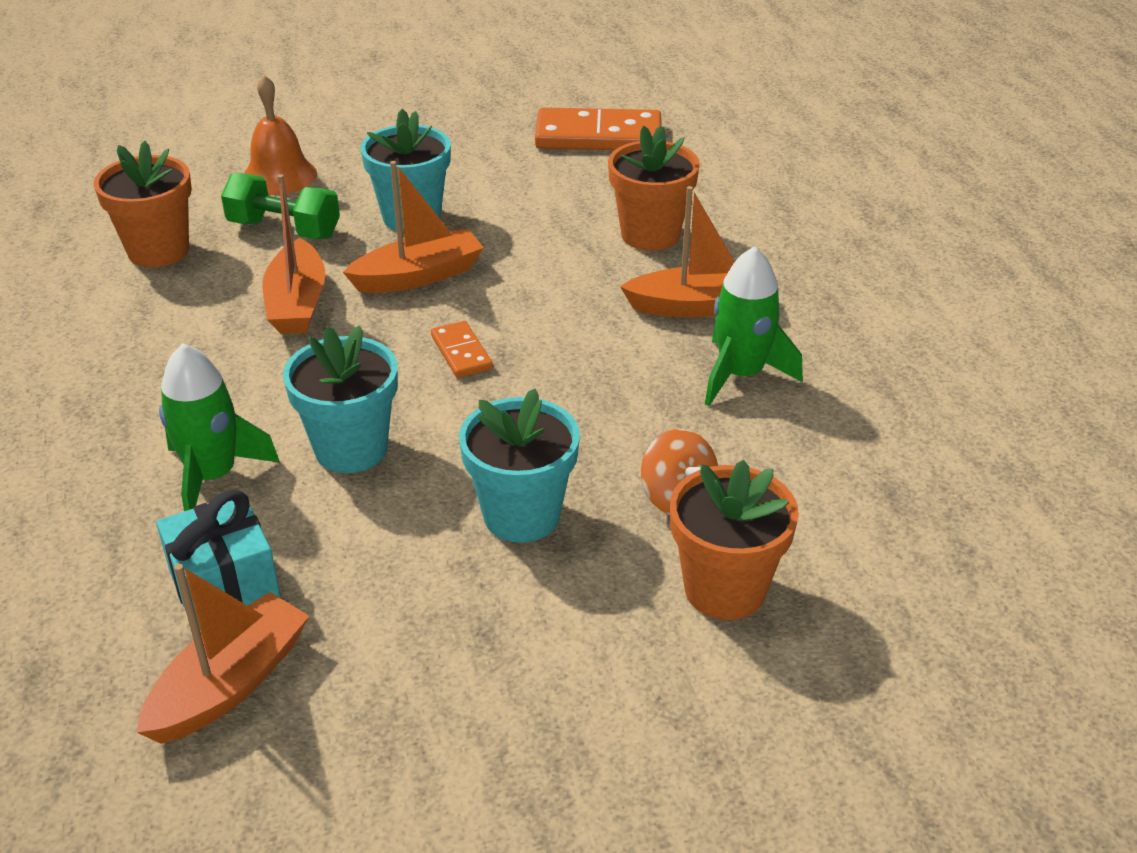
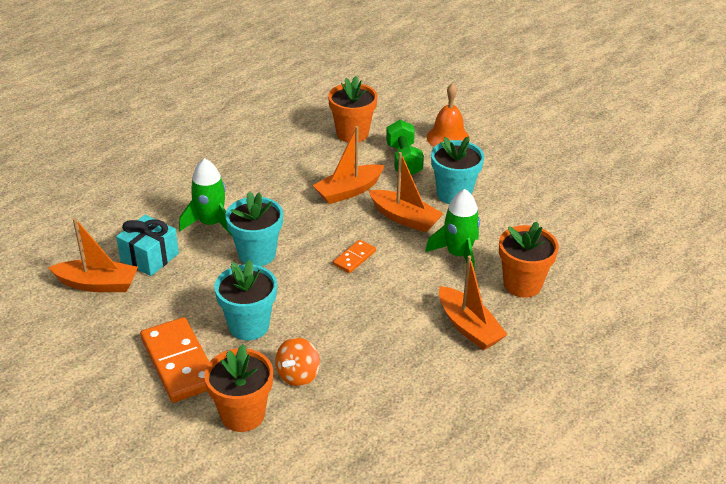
camera: 60 degrees right, 0 degrees up
orange domino [535,107,661,150] -> orange domino moved to [140,317,209,403]
green rocket [705,246,803,406] -> green rocket moved to [425,189,480,270]

